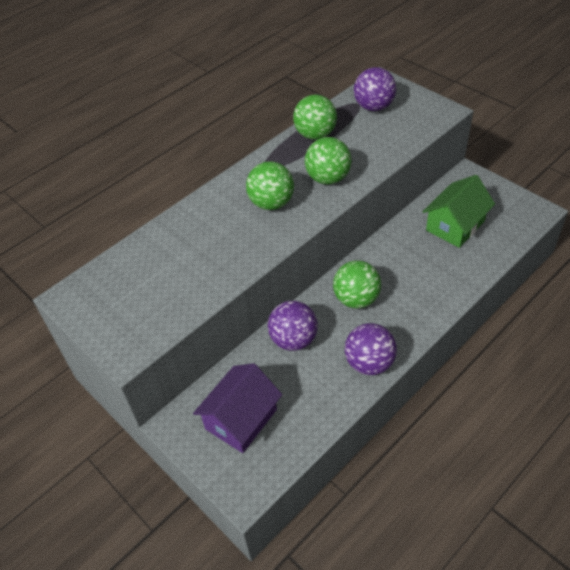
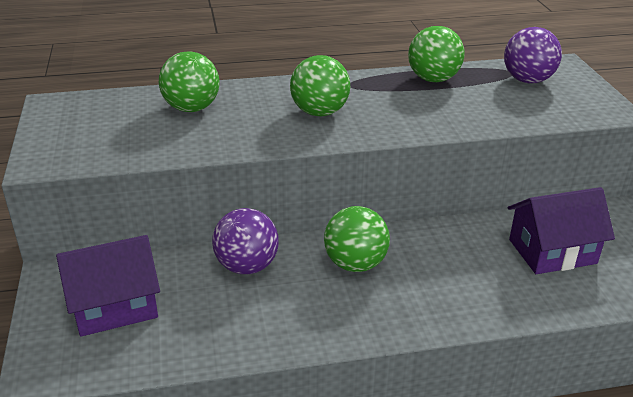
camera: 30 degrees right, 15 degrees down
green ball [305,137,352,185] -> green ball moved to [159,51,220,112]
purple ball [345,323,397,375] -> none
green house [422,175,495,248] -> purple house [508,187,615,274]

